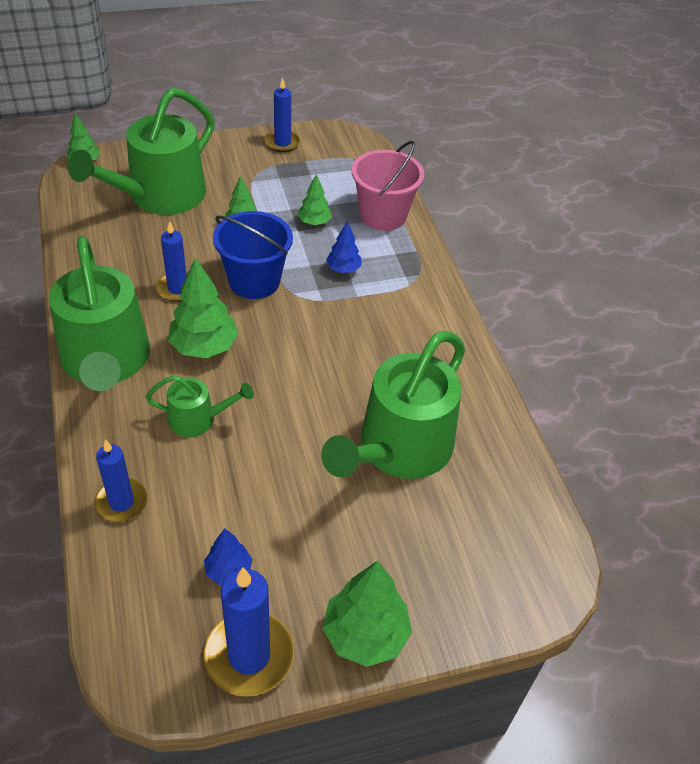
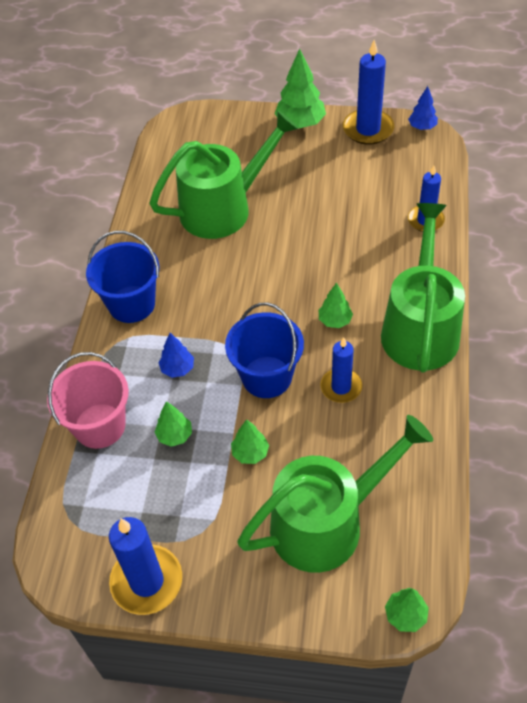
camera: 150 degrees left, 5 degrees up
green watering can [145,375,254,437] -> none
green tree [168,258,239,358] -> green tree [319,283,353,328], size x0.57
blue tree [204,528,253,585] -> blue tree moved to [408,86,438,130]
blue candle [265,77,300,152] -> blue candle [109,517,182,615], size x1.53
none -> blue bucket [86,231,159,323]

